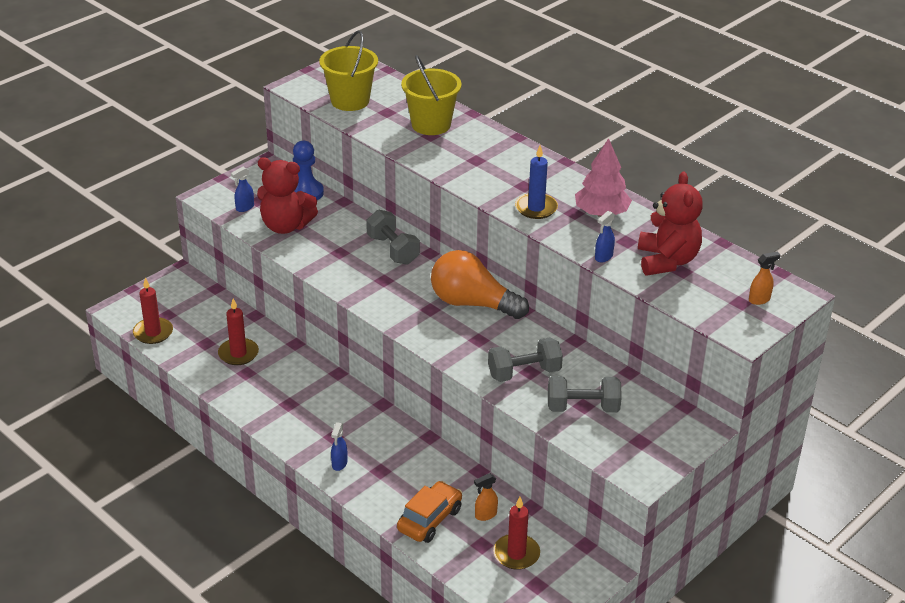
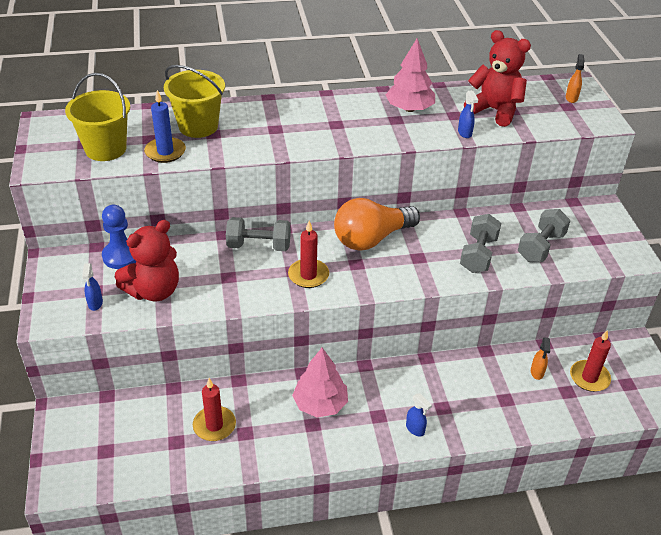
camera: 55 degrees left, 5 degrees up
red candle [133,277,173,344] -> red candle moved to [288,221,329,288]
orange car [397,481,462,543] -> none
blue candle [515,145,558,219] -> blue candle moved to [144,90,186,163]
none -> pink tree [292,348,348,417]

